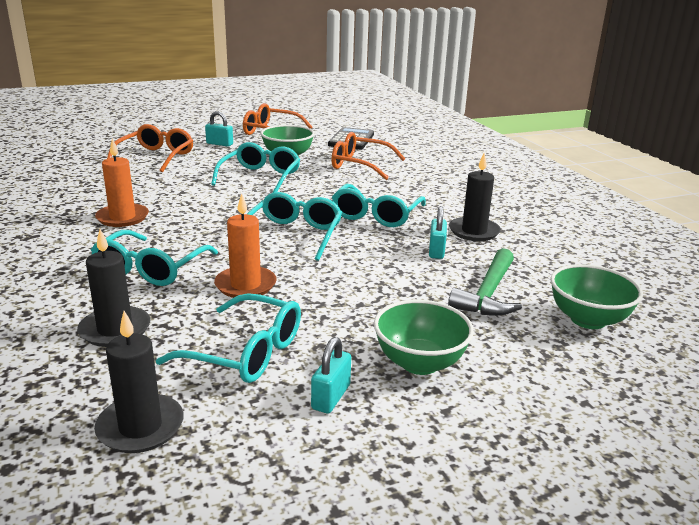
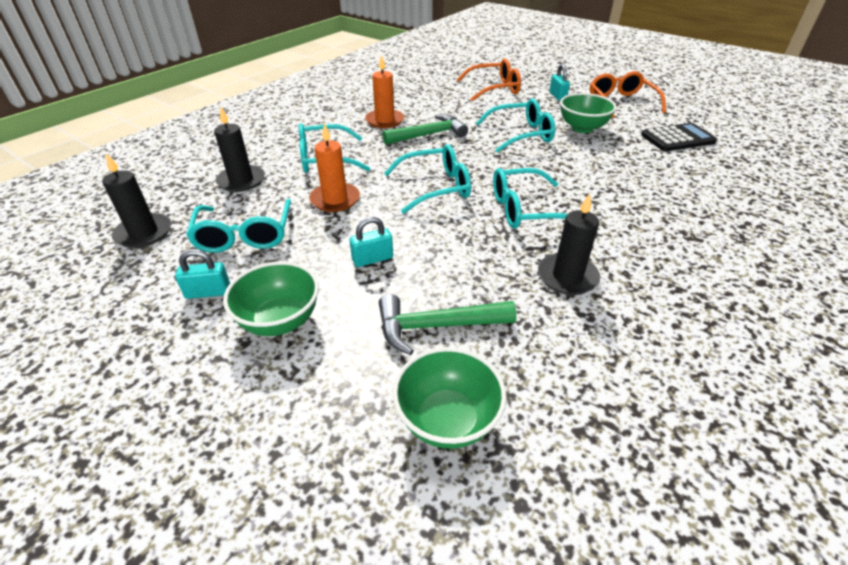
camera: 60 degrees right, 15 degrees up
orange glasses [331,132,405,180] -> none
turquoise padlock [429,206,447,259] -> turquoise padlock moved to [349,217,393,267]
none -> green hammer [382,114,468,145]

